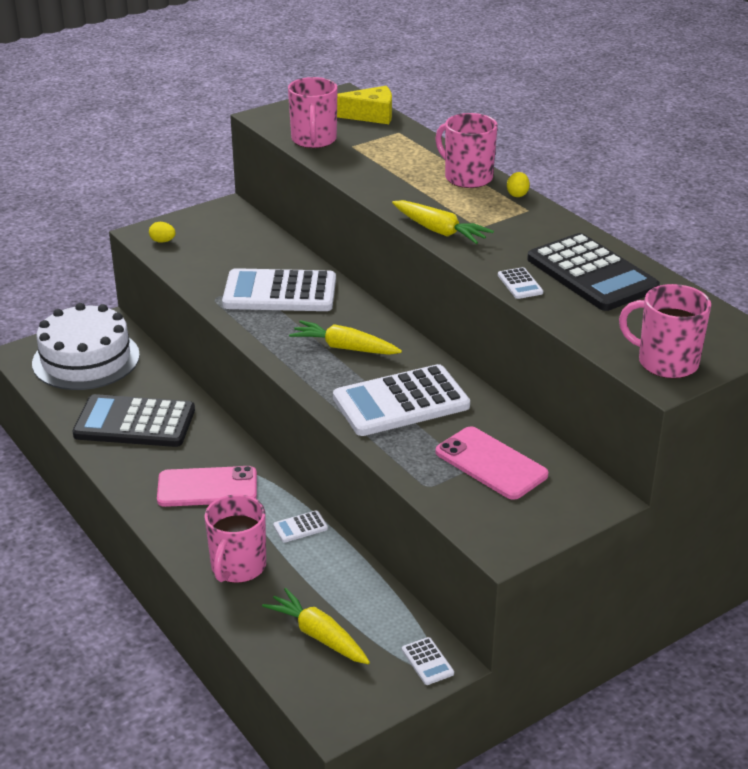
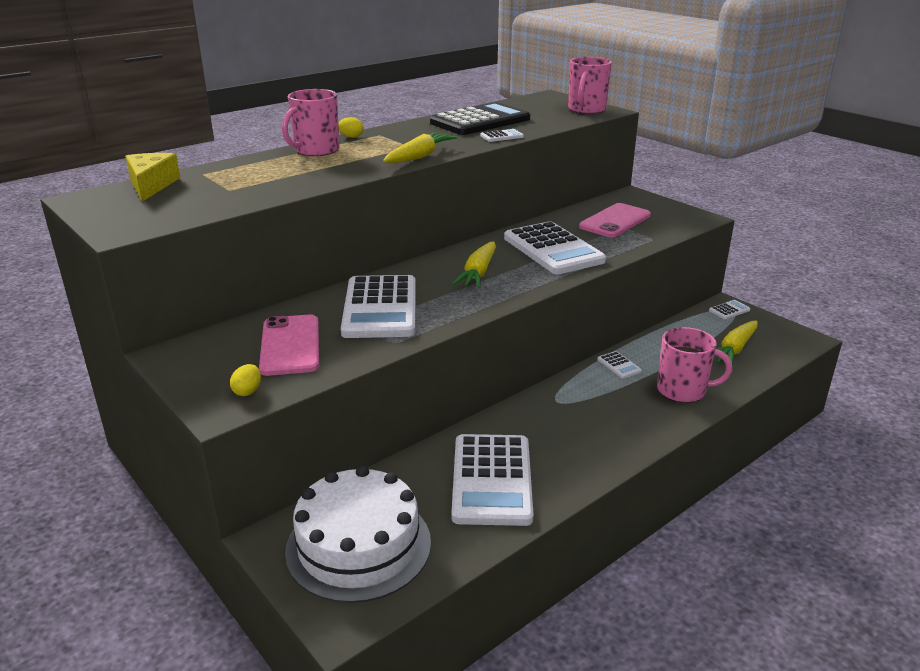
camera: 95 degrees left, 5 degrees down
black calculator [72,394,195,447] -> white calculator [452,434,533,526]
pink phone [157,466,257,507] -> pink phone moved to [259,314,319,376]
pink mug [288,77,338,148] -> none

